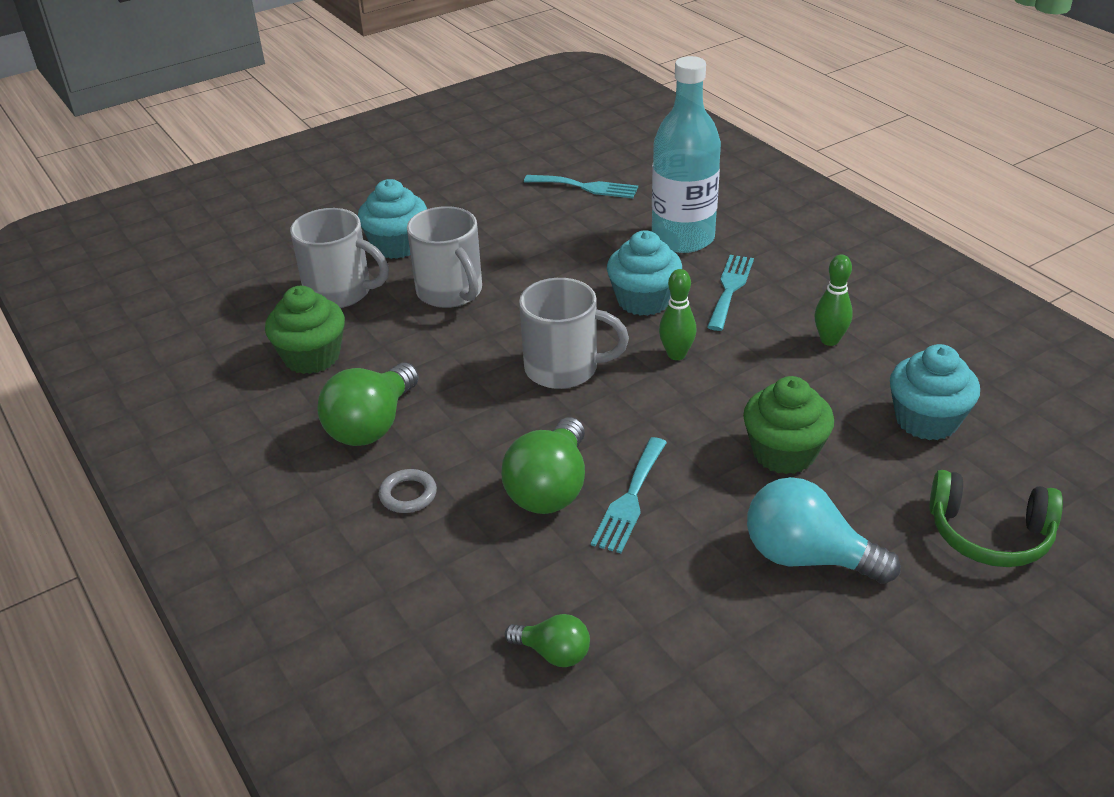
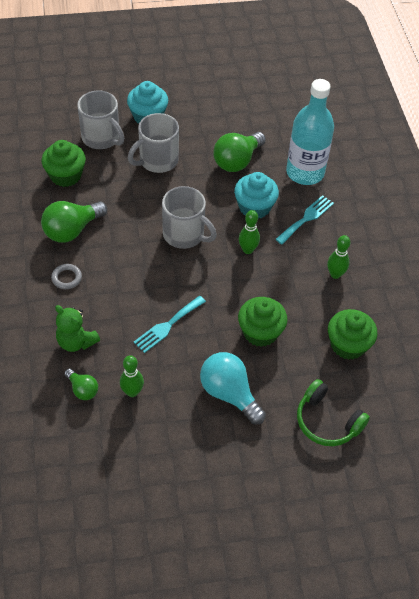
camera: 20 degrees right, 15 degrees up
grey mug [407,206,482,308] -> grey mug turned 60 degrees clockwise [128,113,179,173]
green light bulb [501,417,585,514] -> green light bulb moved to [213,132,266,172]
turquoise fork [524,175,638,198] -> none
turquoise cupcake [890,344,980,440] -> green cupcake [328,309,378,360]
none -> green teddy bear [55,305,100,352]
none -> green bowling pin [120,355,144,397]

